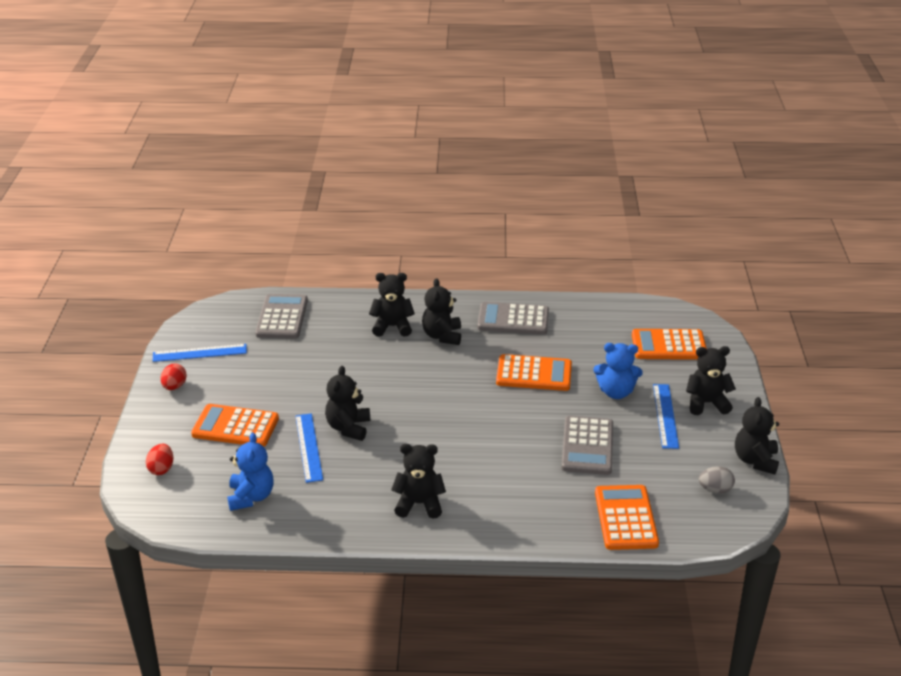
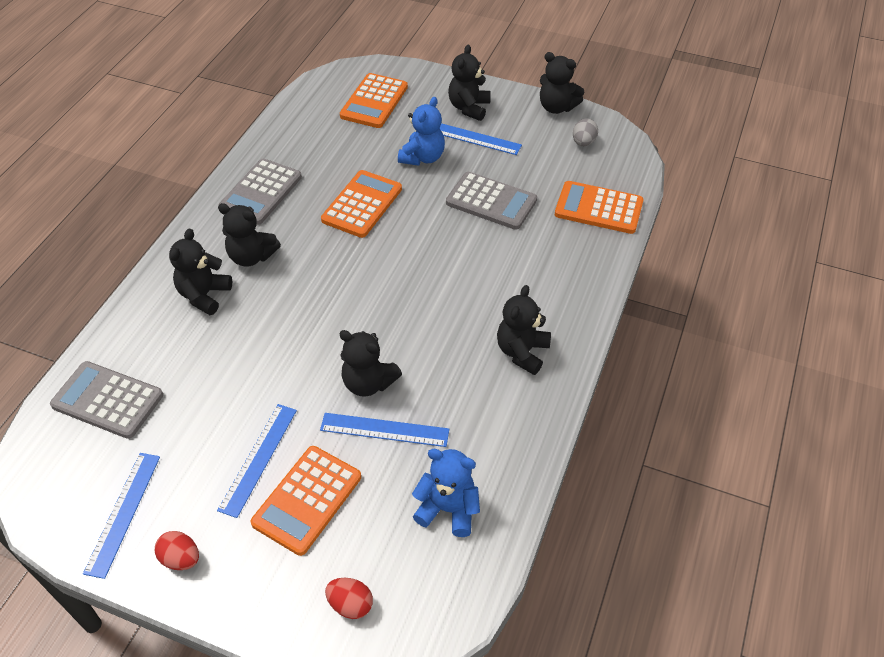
camera: 70 degrees left, 15 degrees up
none -> blue ruler [217,404,297,518]

